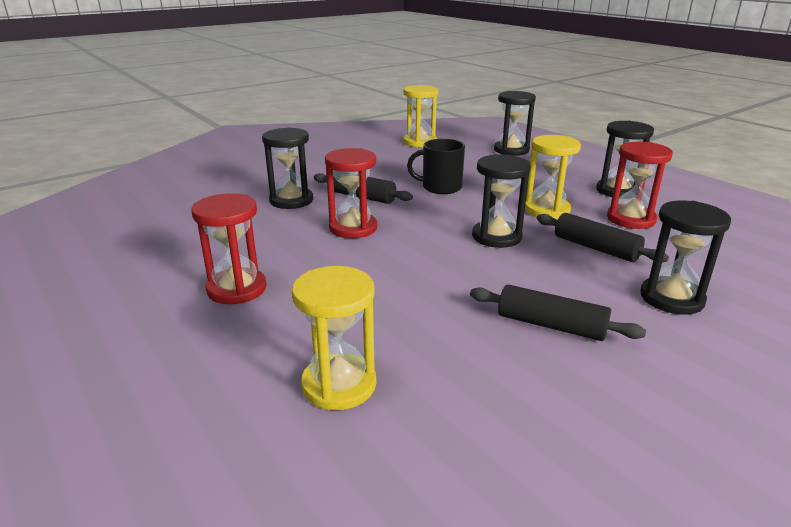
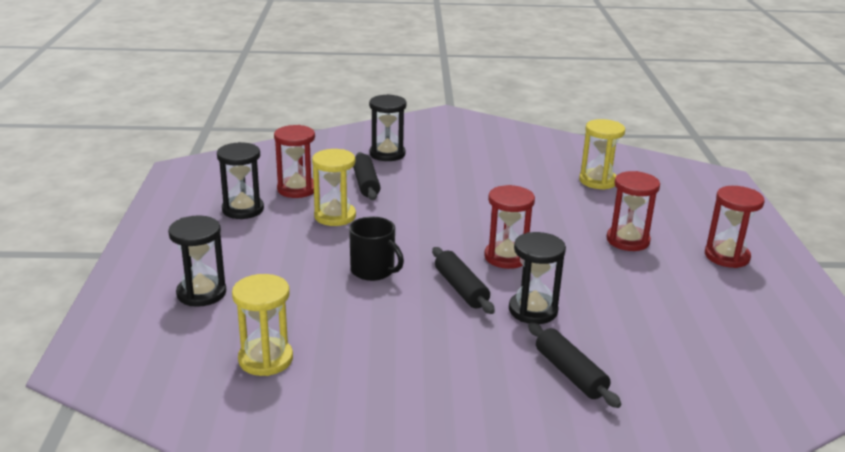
camera: 145 degrees left, 0 degrees up
black rolling pin [470,284,646,341] -> black rolling pin moved to [528,322,621,408]
black hourglass [472,154,531,248] -> none
none -> red hourglass [705,186,765,268]

